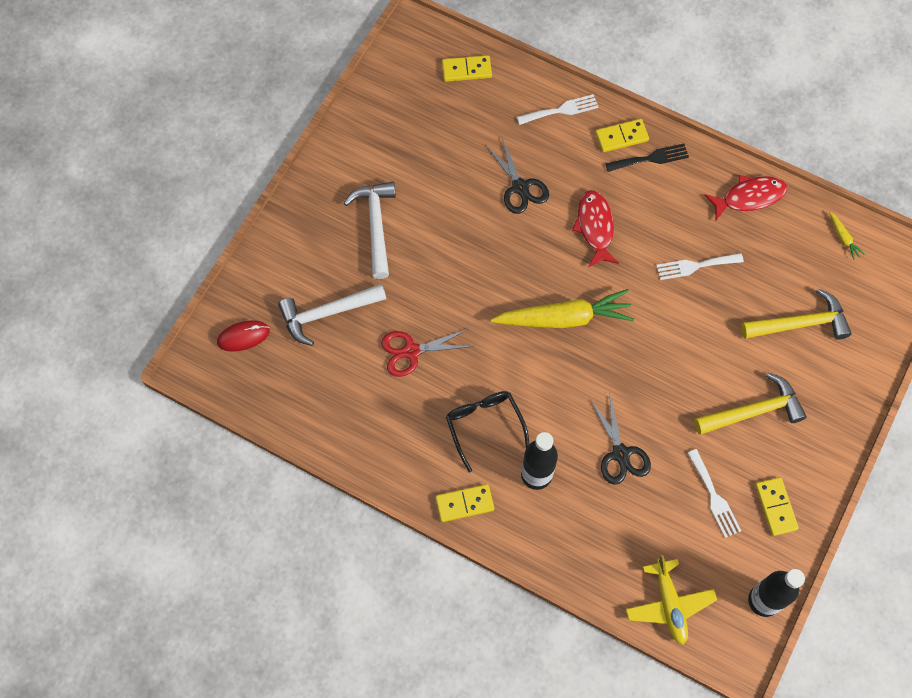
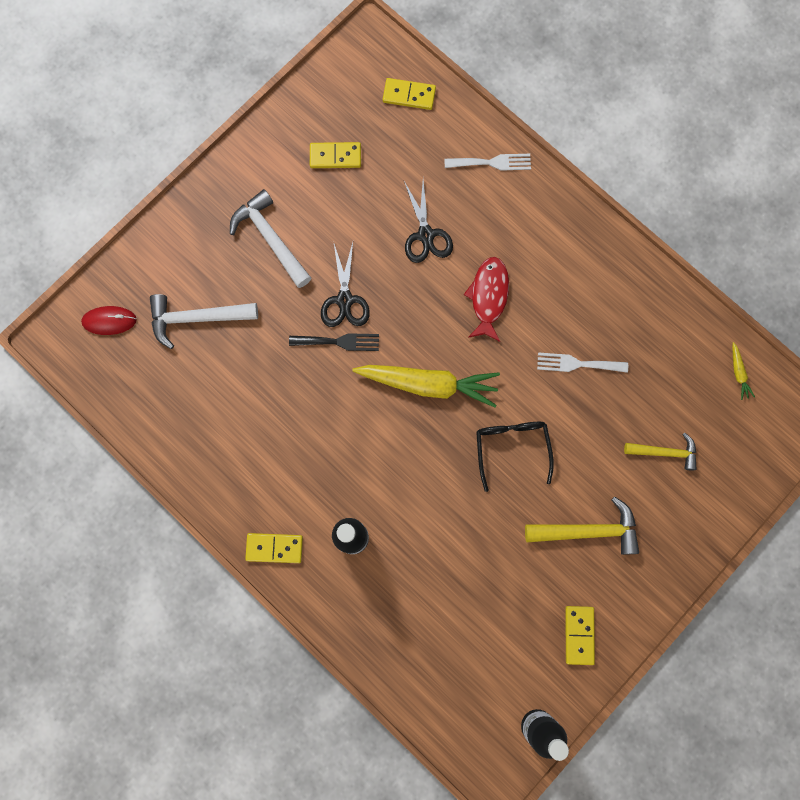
camera: 15 degrees right, 10 degrees up
white hammer [344,182,396,279] -> white hammer turned 45 degrees counterclockwise [230,189,311,288]
red scissors [381,329,474,377] -> none
black glasses [446,391,529,473] -> black glasses moved to [476,422,554,492]
black scissors [590,396,651,485] -> black scissors moved to [321,241,370,327]
yellow domino [595,119,649,152] -> yellow domino moved to [310,142,361,168]
black fork [605,143,689,172] -> black fork moved to [289,333,379,351]
yellow plane [626,555,717,645] -> none
white fork [687,449,741,538] -> none
red fish [704,175,787,220] -> none
yellow hammer [741,289,852,339] -> yellow hammer [624,433,696,470], size x0.65

